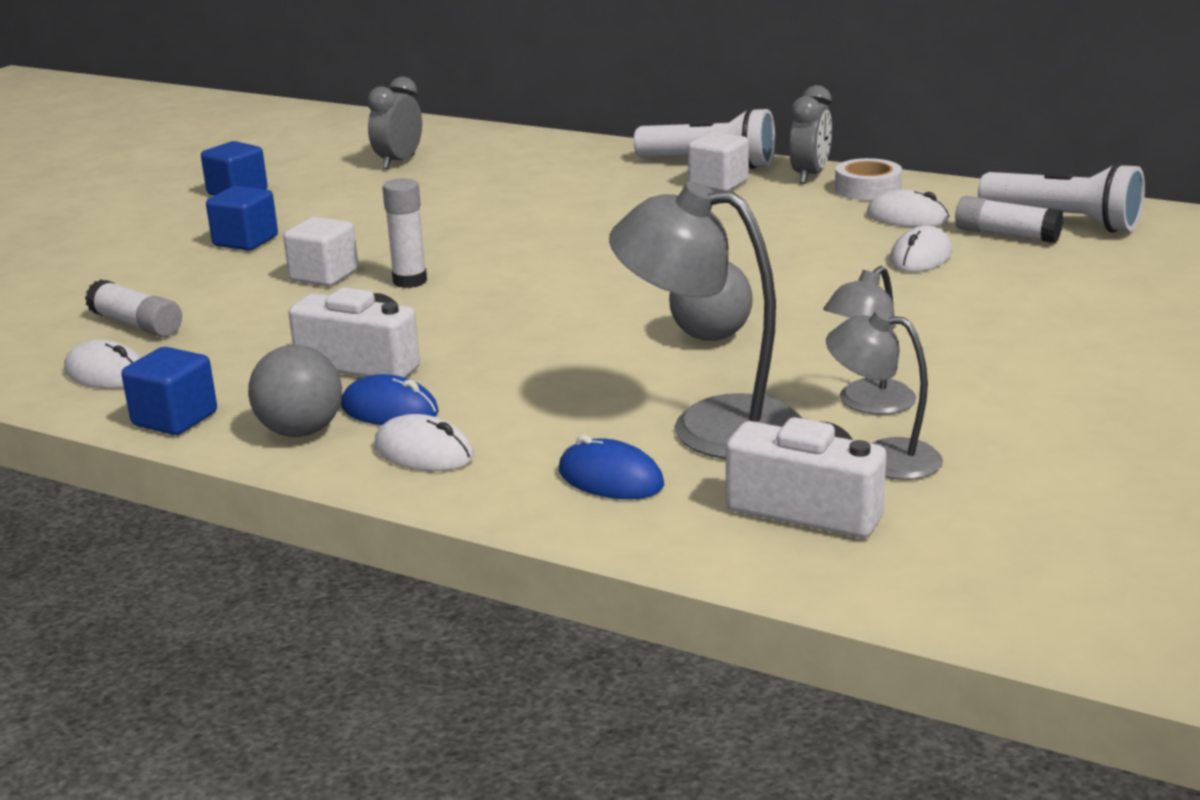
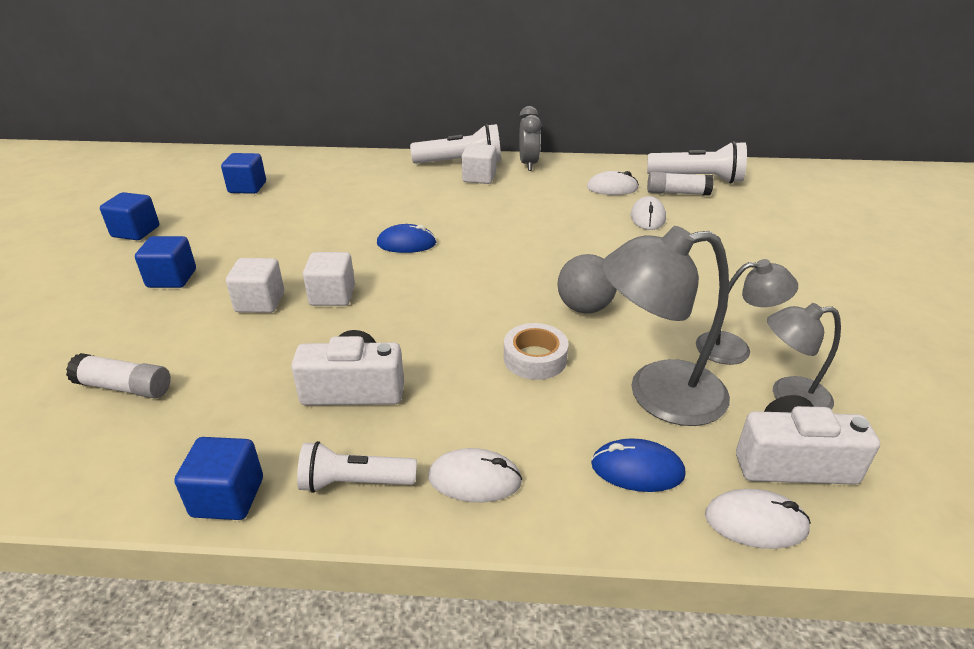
camera: 25 degrees left, 10 degrees up
white mouse [64,339,141,388] -> white mouse moved to [705,489,811,549]
grey ball [248,345,342,437] -> white flashlight [297,441,417,493]
blue mouse [341,374,439,425] -> blue mouse moved to [377,224,437,253]
grey clock [367,77,422,169] -> blue cube [221,153,266,194]
white glue stick [383,178,427,288] -> white cube [303,252,355,306]
grey lamp [823,266,916,415] -> grey lamp turned 105 degrees counterclockwise [696,259,798,365]
white tape [835,158,902,200] -> white tape moved to [504,323,569,380]

